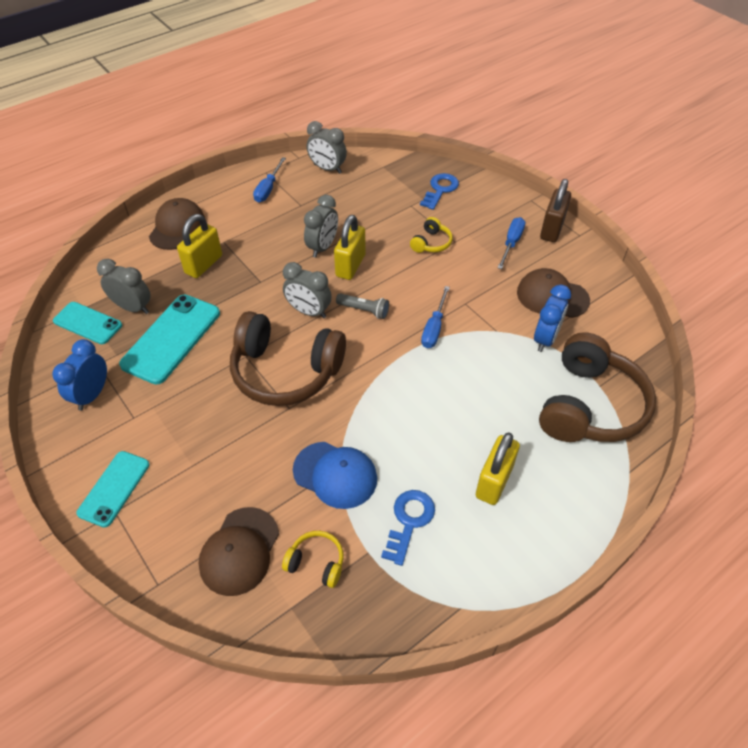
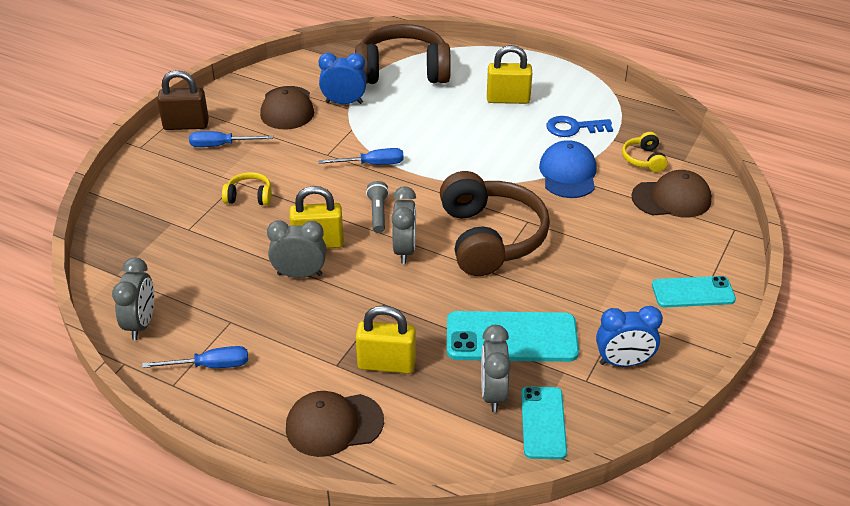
camera: 115 degrees left, 10 degrees down
blue key [420,173,459,210] -> none

